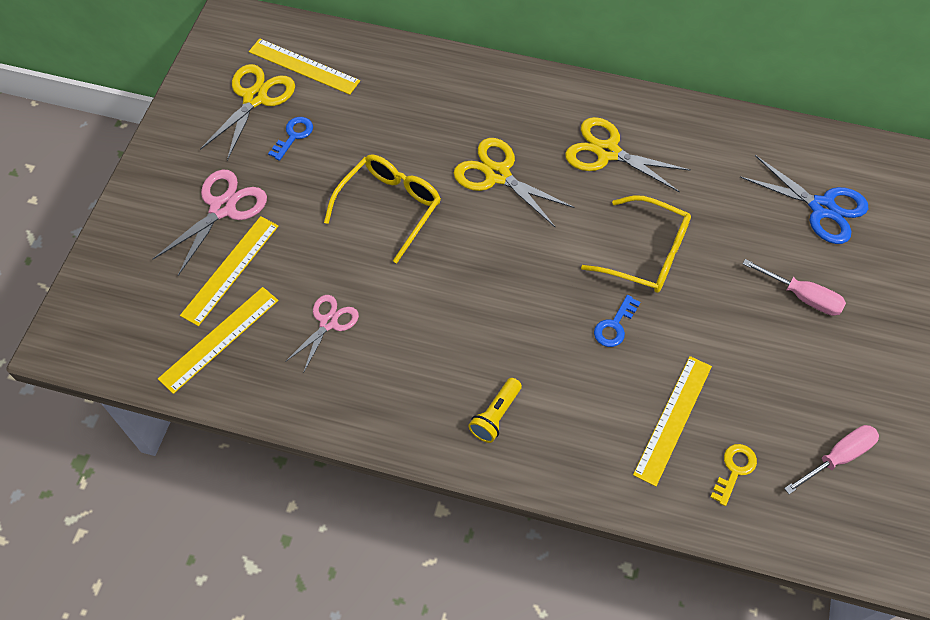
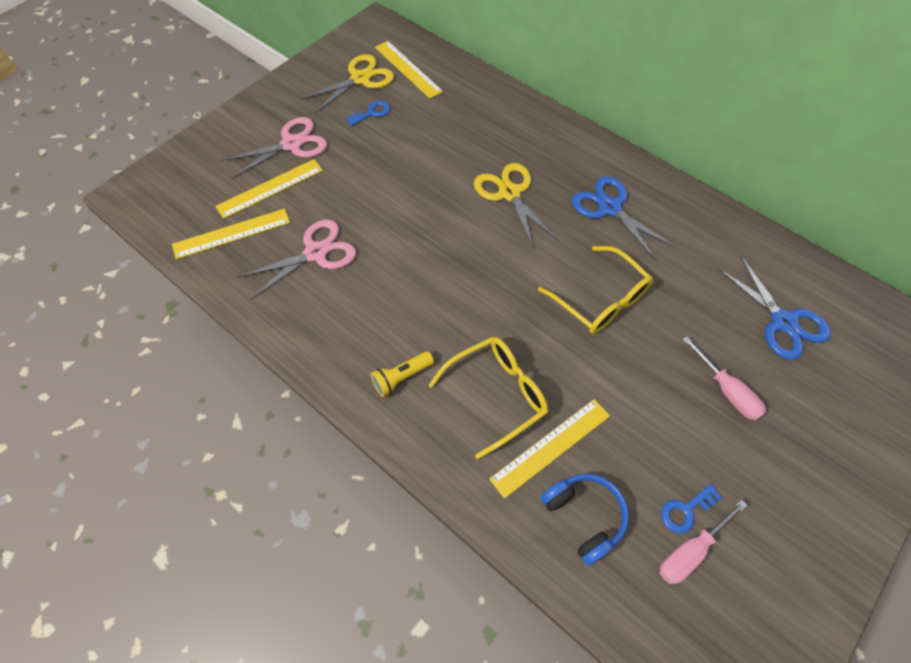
camera: 25 degrees right, 0 degrees up
pink scissors [285,295,359,373] -> pink scissors [238,220,356,299], size x1.55
yellow glasses [324,154,441,263] -> yellow glasses moved to [429,337,548,459]
yellow scissors [565,117,691,192] -> blue scissors [572,176,676,261]
blue key [594,295,640,347] -> blue key moved to [661,484,722,534]
yellow key [710,444,757,506] -> blue headphones [541,474,629,566]
pink screwdriver [784,425,879,494] -> pink screwdriver turned 150 degrees clockwise [659,500,747,584]

